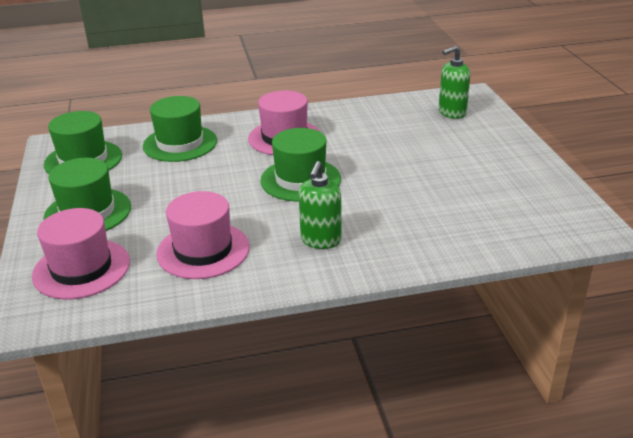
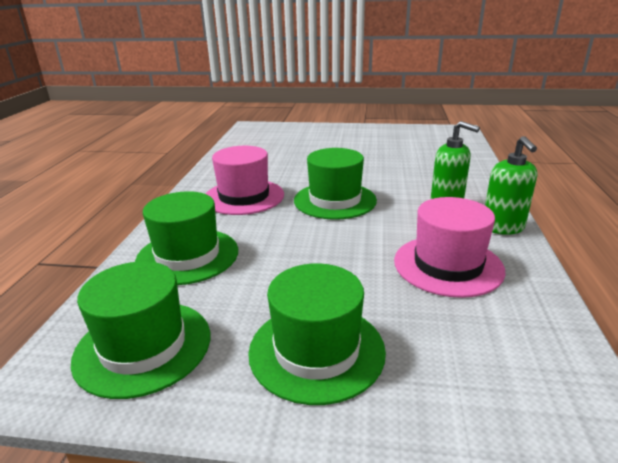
camera: 70 degrees left, 5 degrees down
pink hat [32,208,130,299] -> none
green soap dispenser [439,46,470,119] -> green soap dispenser moved to [485,136,537,235]

